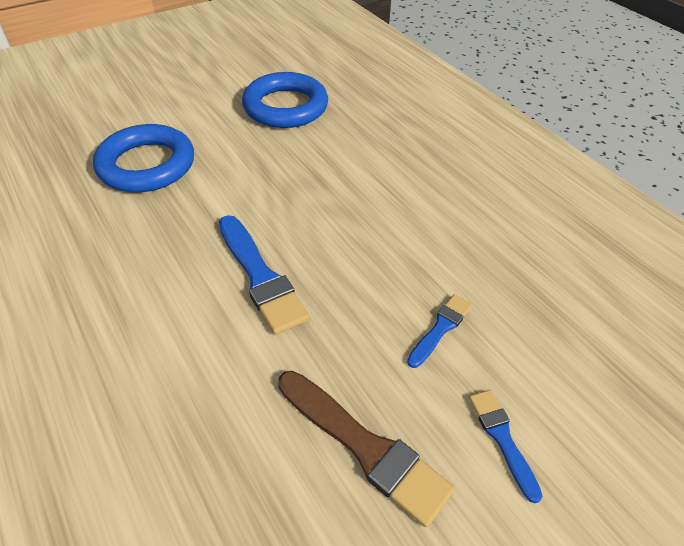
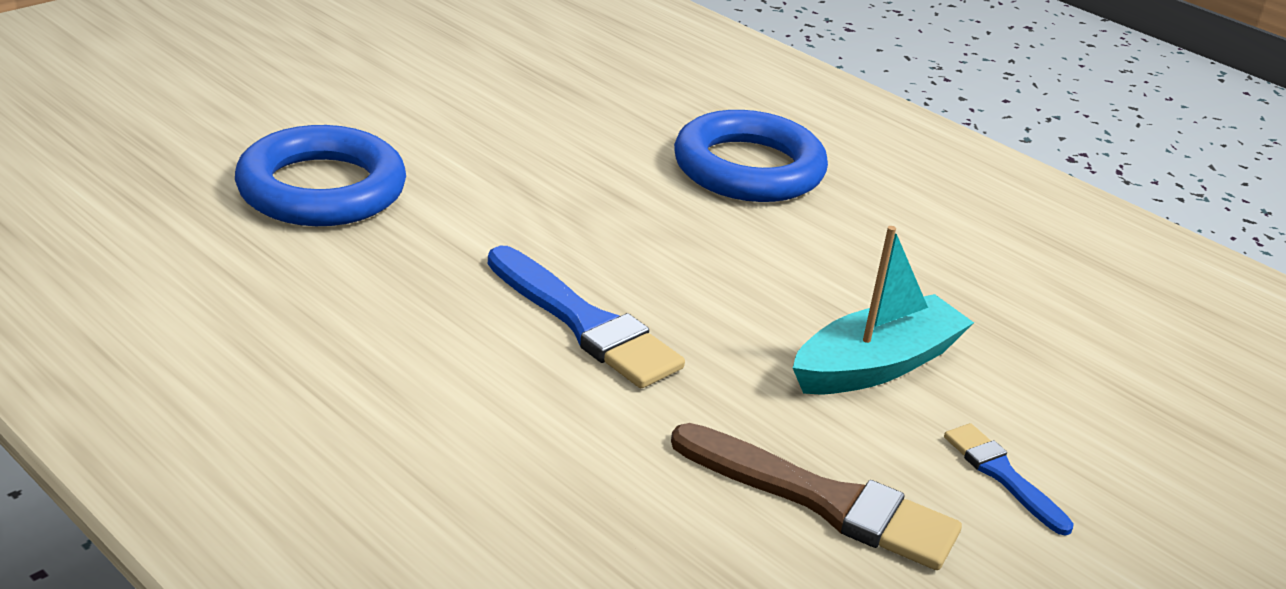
camera: 15 degrees left, 15 degrees down
blue ring [242,72,328,128] -> blue ring moved to [674,110,828,202]
blue brush [407,294,473,368] -> turquoise boat [793,226,974,394]

